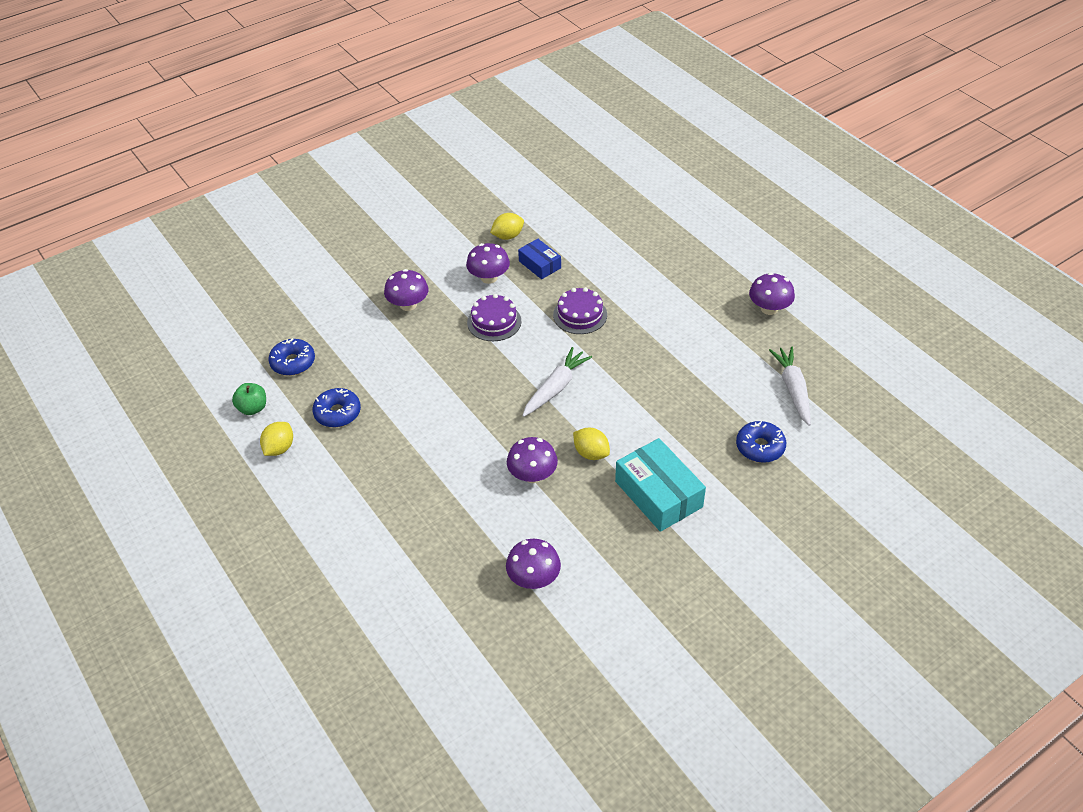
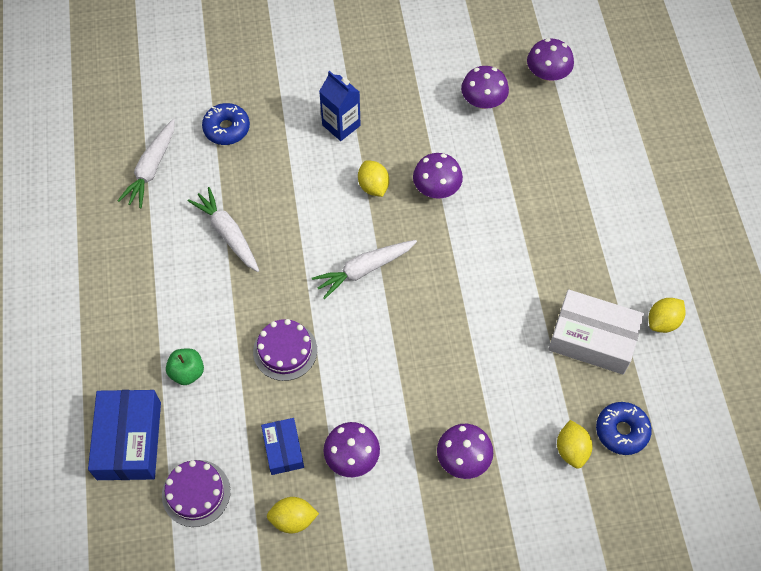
camera: 155 degrees left, 15 degrees up
green apple [232,383,266,415] -> green apple moved to [166,348,204,385]
blue donut [312,388,361,427] -> white box [548,289,644,375]
purple cake [467,294,522,341] -> purple cake moved to [162,460,230,527]
turquoise box [615,438,706,532] -> blue carton [319,71,361,141]
purple mushroom [749,273,795,315] -> purple mushroom moved to [527,38,574,82]
none -> blue box [88,390,161,480]
none -> white carrot [188,187,259,272]
none -> yellow lemon [557,420,593,469]

